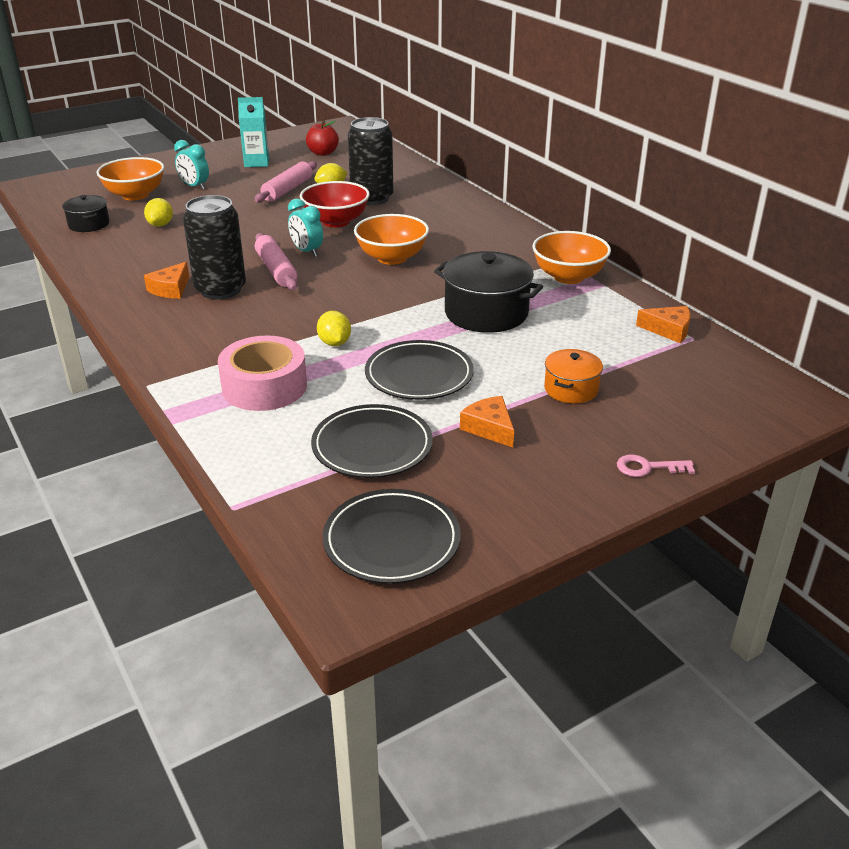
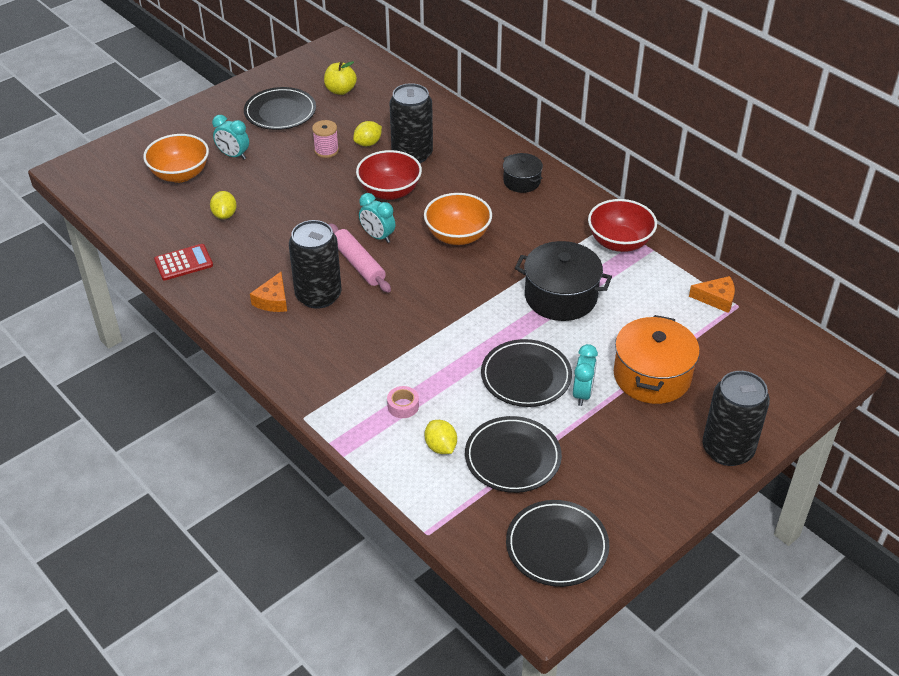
camera: 10 degrees left, 10 degrees up
black pot [62,195,110,232] -> black pot moved to [503,153,543,193]
pink tape [218,336,307,411] -> pink tape [387,386,419,418], size x0.44
turquoise carton [238,97,269,167] -> black plate [244,87,316,130]
pink rolling pin [254,161,317,203] -> pink spool [312,120,339,158]
red apple [306,120,339,156] -> yellow apple [324,61,357,95]
yellow lemon [317,311,351,346] -> yellow lemon moved to [425,420,457,454]
orange cheese [460,396,514,448] -> none
orange bowl [532,231,611,284] -> red bowl [588,199,657,252]
orange pot [544,349,603,403] -> orange pot [614,315,700,404], size x1.76
pink key [617,454,695,477] -> black can [703,371,770,466]
none -> red calculator [154,244,213,280]
none -> turquoise clock [573,344,598,406]

